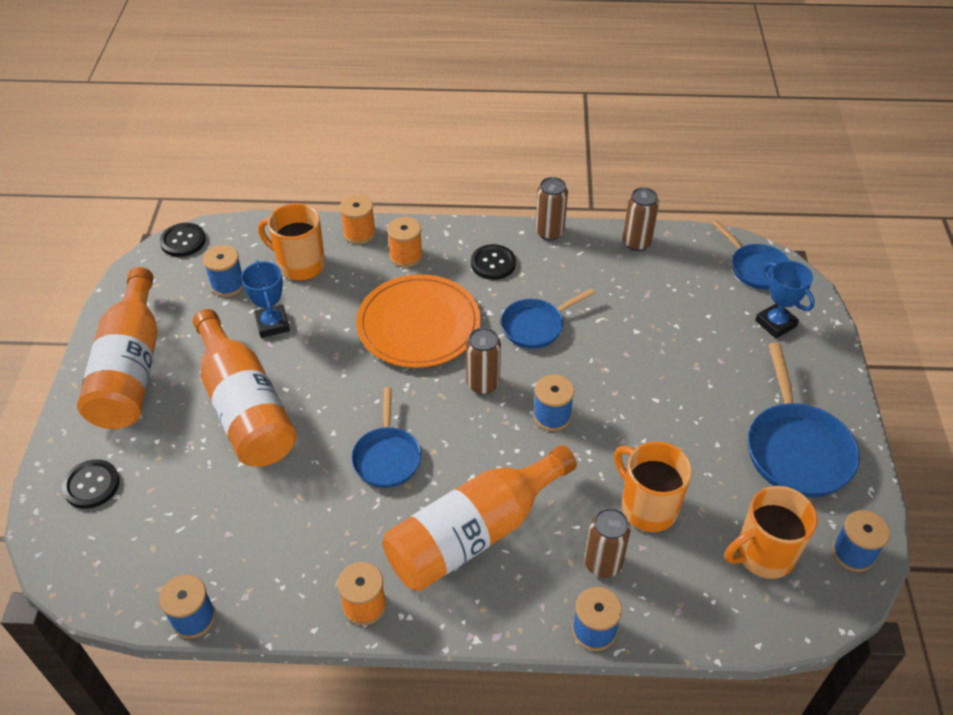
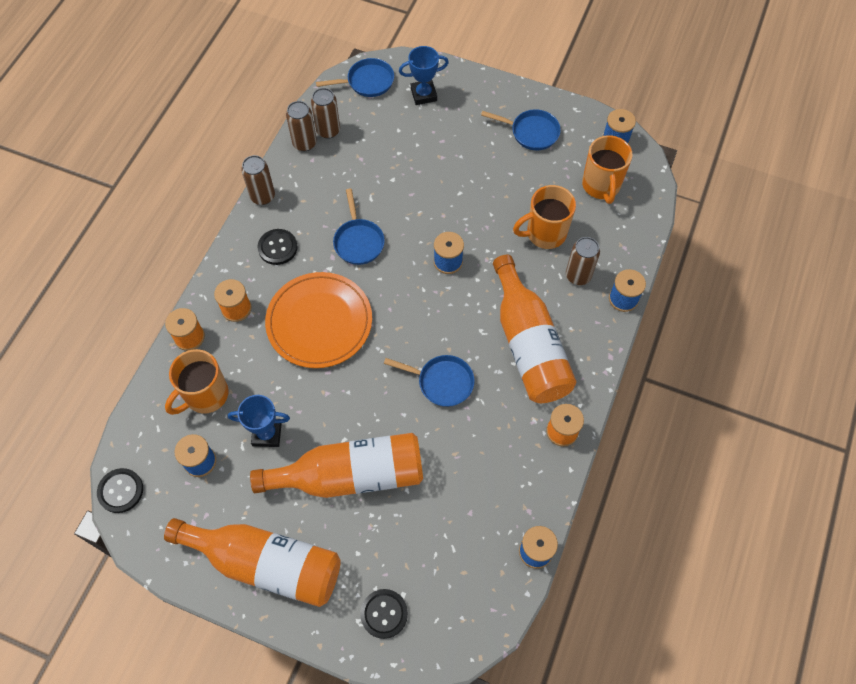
camera: 70 degrees left, 15 degrees up
brown can [466,327,501,395] -> brown can moved to [311,88,340,139]
blue pan [748,343,860,497] -> blue pan [481,109,561,150], size x0.64

